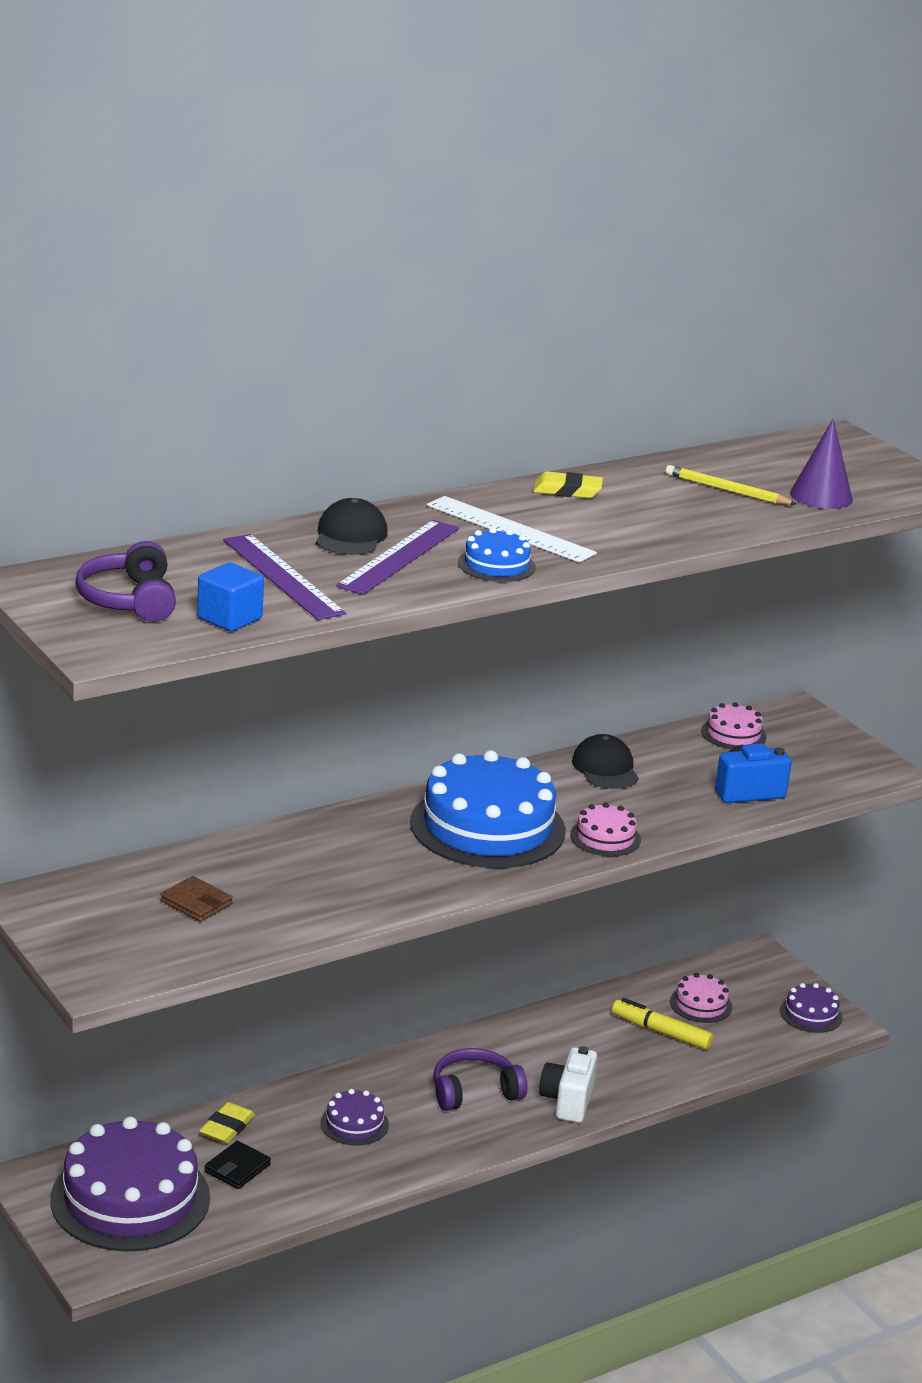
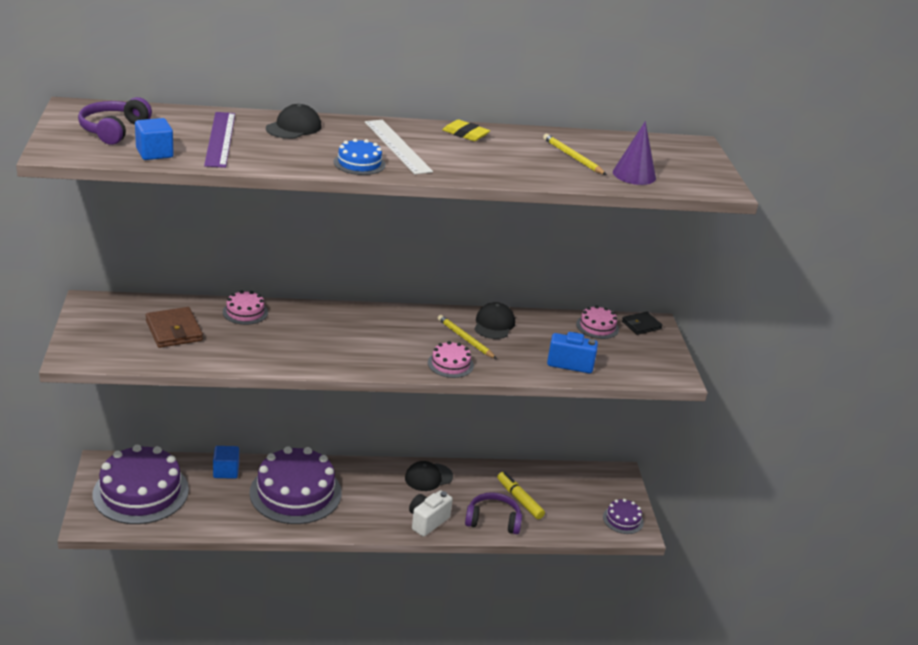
camera: 25 degrees right, 5 degrees up
brown wallet [160,876,233,922] -> brown wallet [146,307,203,348], size x1.54
yellow eraser [199,1102,255,1144] -> blue cube [213,446,239,479]
black wallet [205,1141,271,1189] -> black wallet moved to [622,312,663,335]
purple cake [320,1089,389,1146] -> purple cake [250,446,342,524], size x2.20
purple ruler [336,520,459,595] -> none
blue cake [410,750,566,868] -> none
purple headphones [433,1048,528,1111] -> purple headphones moved to [465,492,522,534]
pink cake [670,973,732,1023] -> pink cake moved to [223,290,268,325]
none -> black cap [405,461,453,491]
none -> yellow pencil [438,315,497,359]

